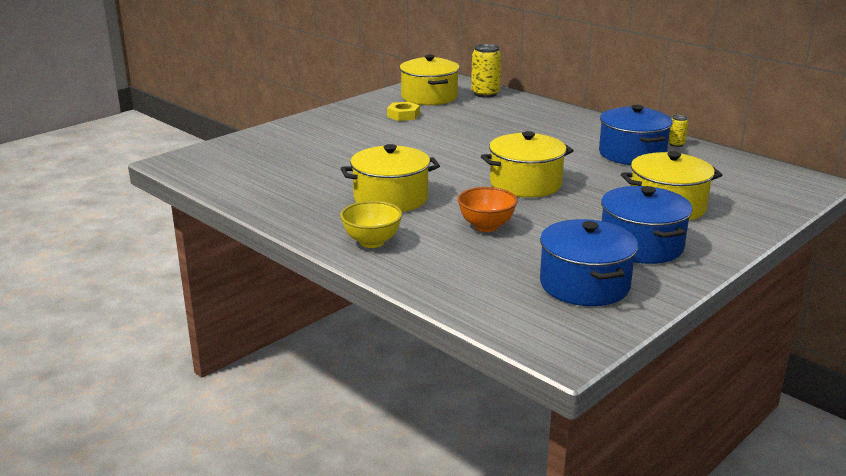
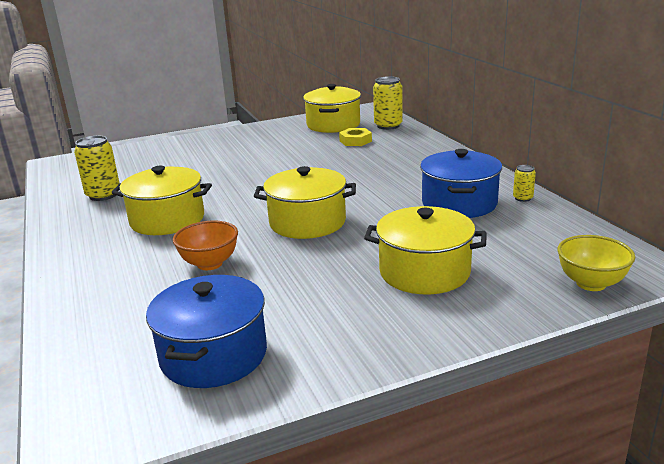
camera: 25 degrees right, 0 degrees up
yellow bowl [340,201,402,248] -> yellow bowl moved to [557,235,635,291]
yellow nut [387,102,420,121] -> yellow nut moved to [339,128,372,146]
blue pot [601,186,693,264] -> none
none -> yellow can [74,136,120,201]

